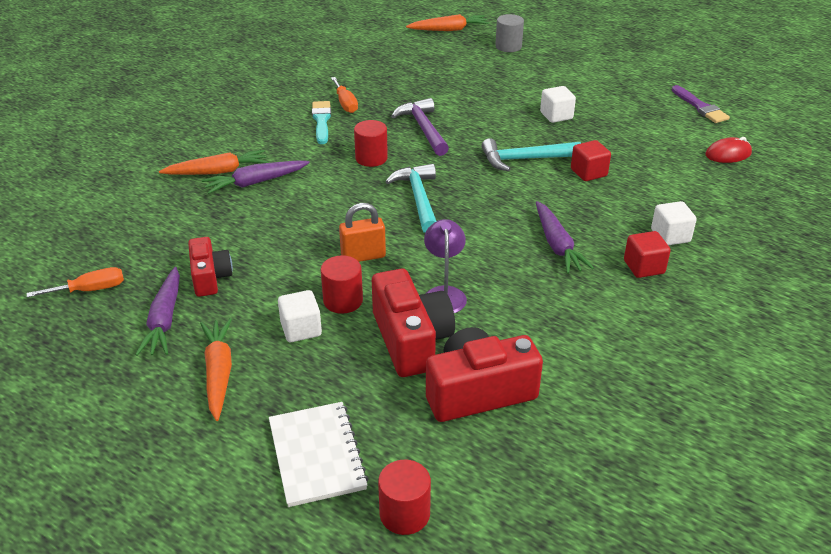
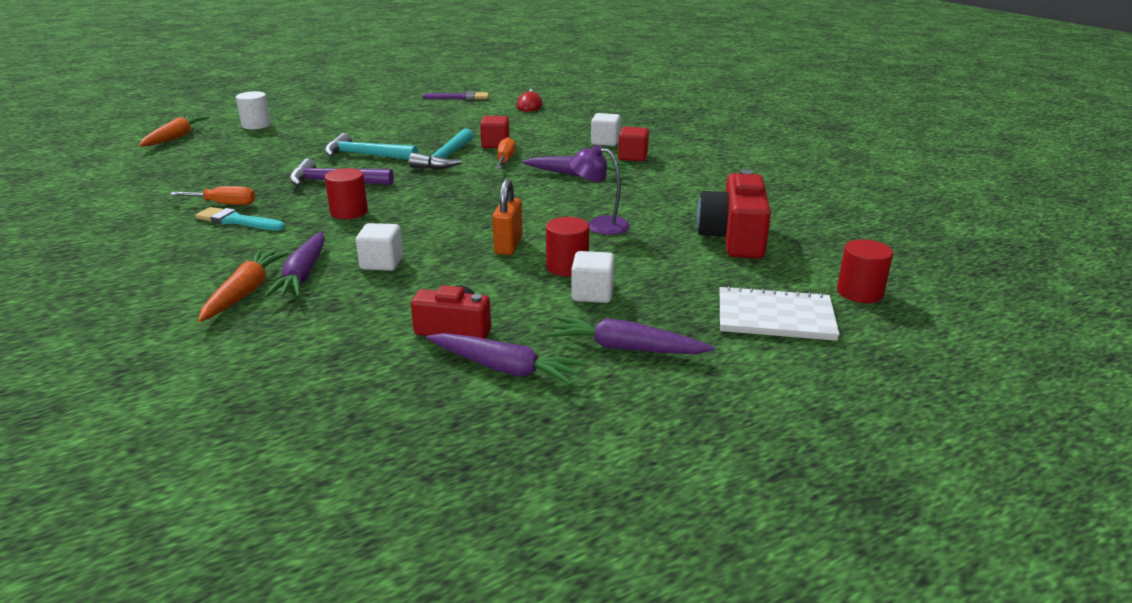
camera: 65 degrees left, 10 degrees down
orange screwdriver [27,267,124,297] -> orange screwdriver moved to [495,137,515,169]
orange carrot [200,318,232,421] -> purple carrot [548,316,715,354]
red camera [372,269,455,377] -> none
turquoise hammer [385,164,436,233] -> turquoise hammer moved to [324,133,418,160]
grey cylinder [495,14,524,52] -> white cylinder [236,91,271,130]
white cube [540,86,576,123] -> white cube moved to [356,223,403,271]

